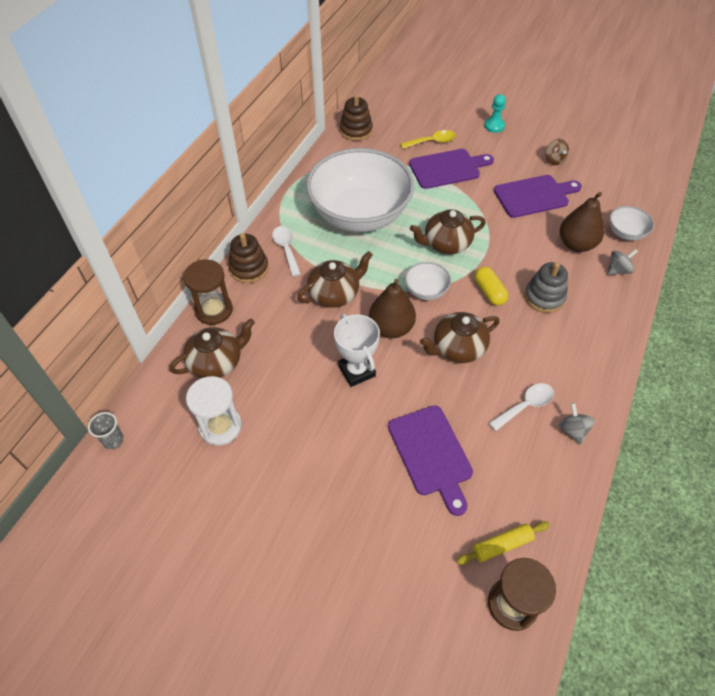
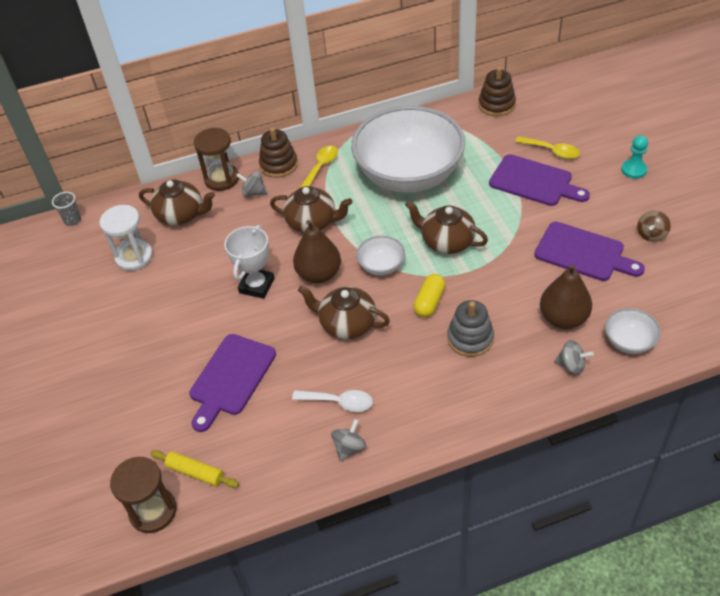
camera: 50 degrees right, 5 degrees down
white spoon [272,226,301,276] -> yellow spoon [300,146,338,188]
none -> grey spinning top [236,171,267,197]

